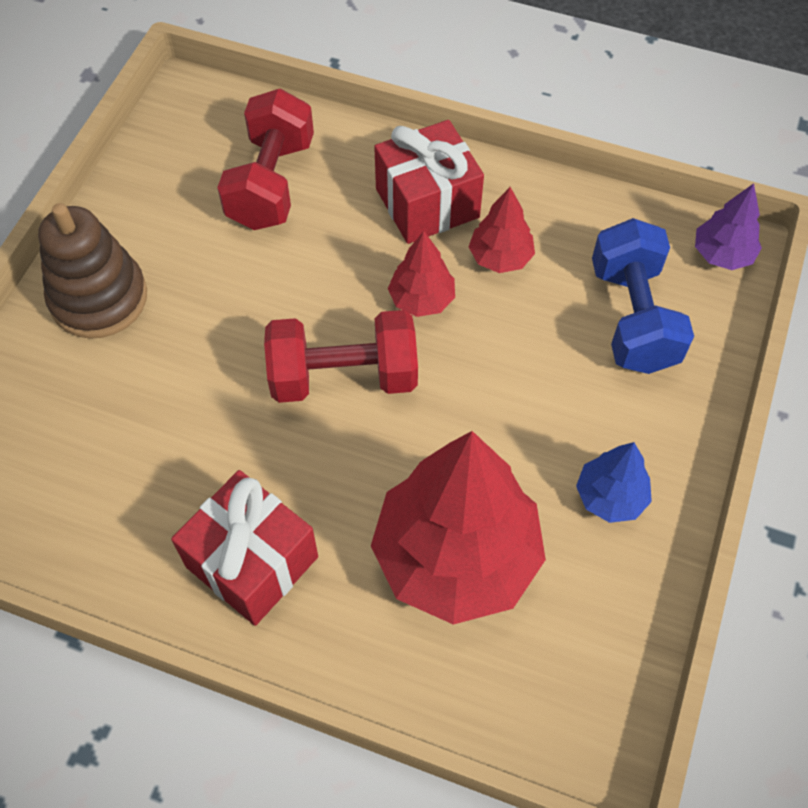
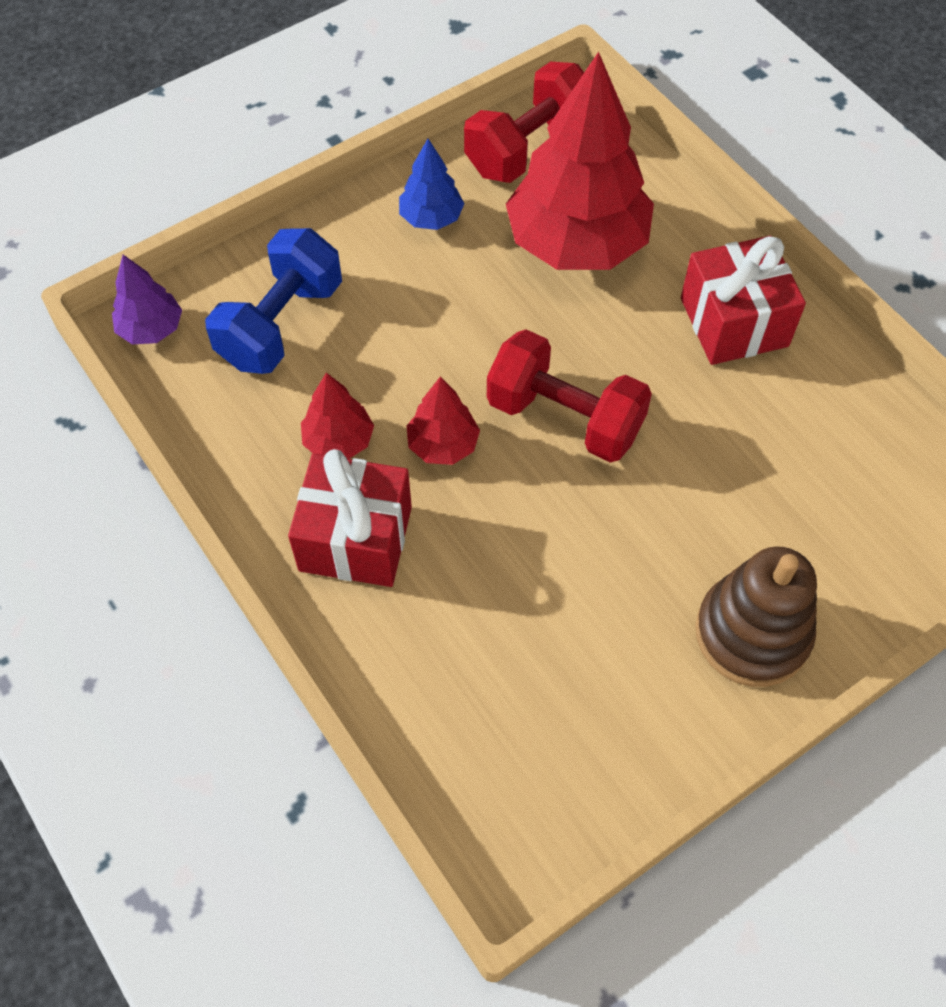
camera: 145 degrees left, 0 degrees up
red dumbbell [217,88,314,230] -> red dumbbell moved to [464,62,584,183]

